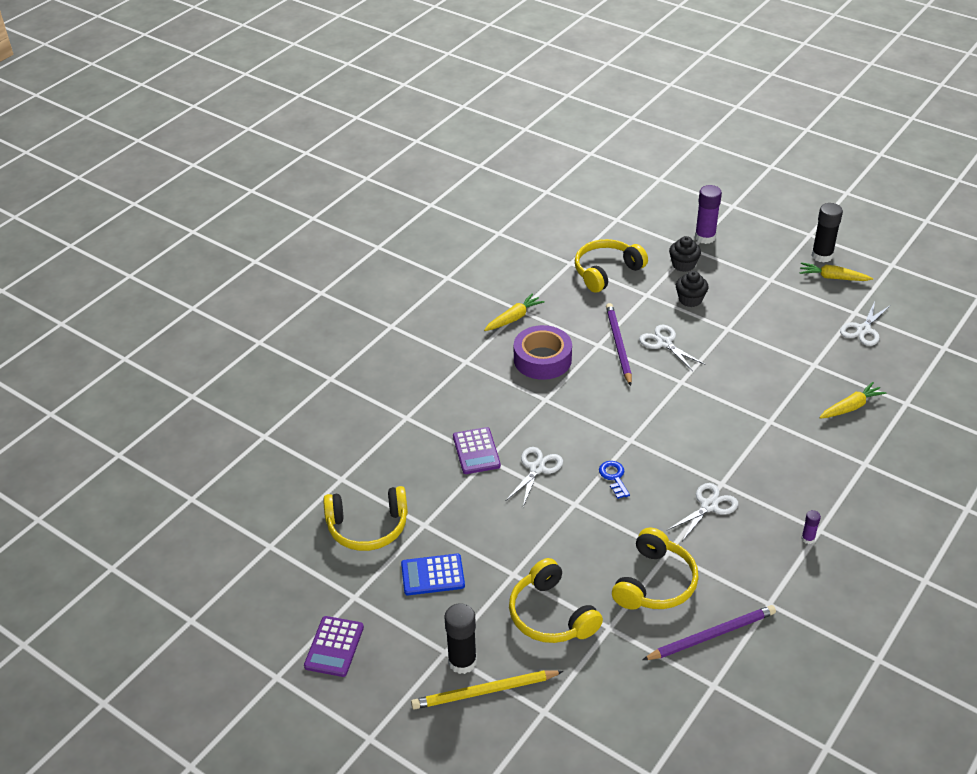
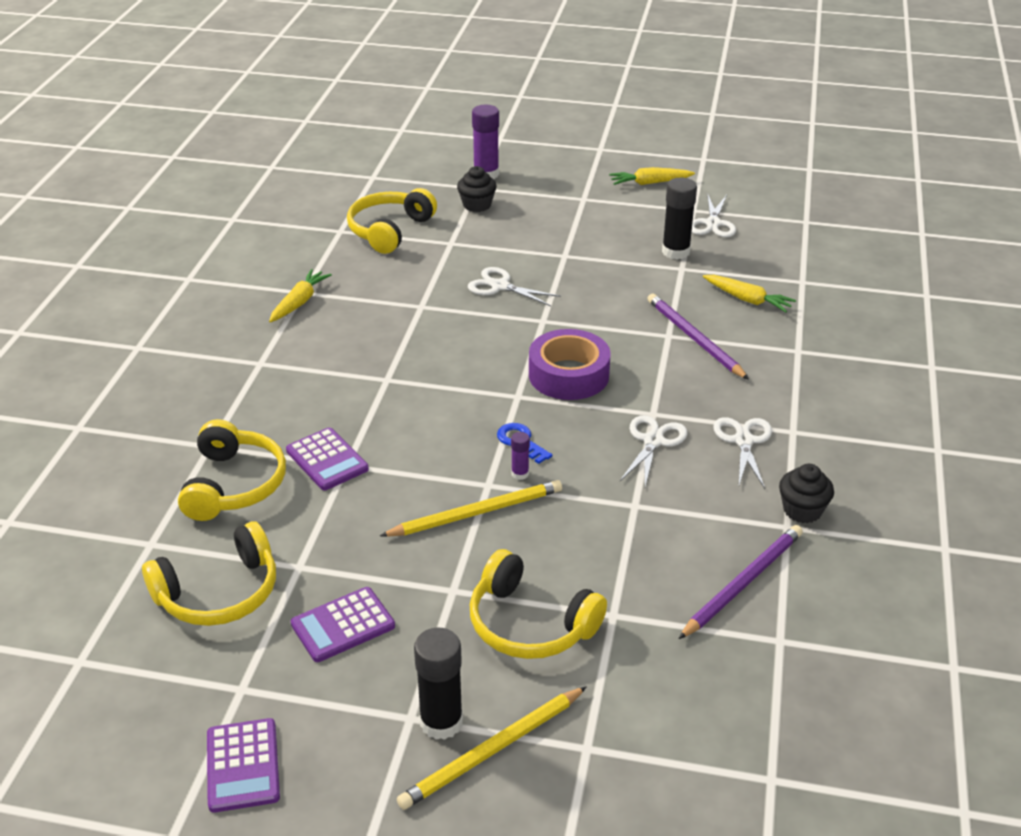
camera: 25 degrees left, 5 degrees down
blue calculator [401,554,465,595] -> purple calculator [291,587,395,662]
white scissors [506,447,563,507] -> white scissors moved to [713,417,772,489]
purple tape [514,325,572,380] -> purple tape moved to [529,329,611,400]
purple pencil [606,303,632,386] -> purple pencil moved to [647,294,749,380]
yellow headphones [612,528,699,610] -> yellow headphones moved to [178,419,286,521]
black cupcake [676,271,709,307] -> black cupcake moved to [779,464,834,523]
purple glue stick [801,510,821,544] -> purple glue stick moved to [511,432,530,480]
black glue stick [811,203,843,263] -> black glue stick moved to [662,178,697,259]
yellow carrot [819,382,887,419] -> yellow carrot turned 90 degrees clockwise [703,275,796,312]
none -> yellow pencil [380,480,562,537]

